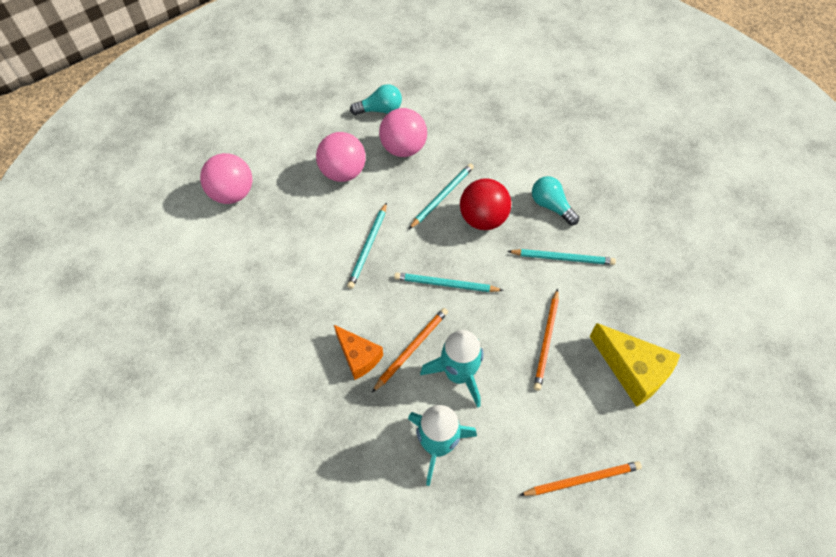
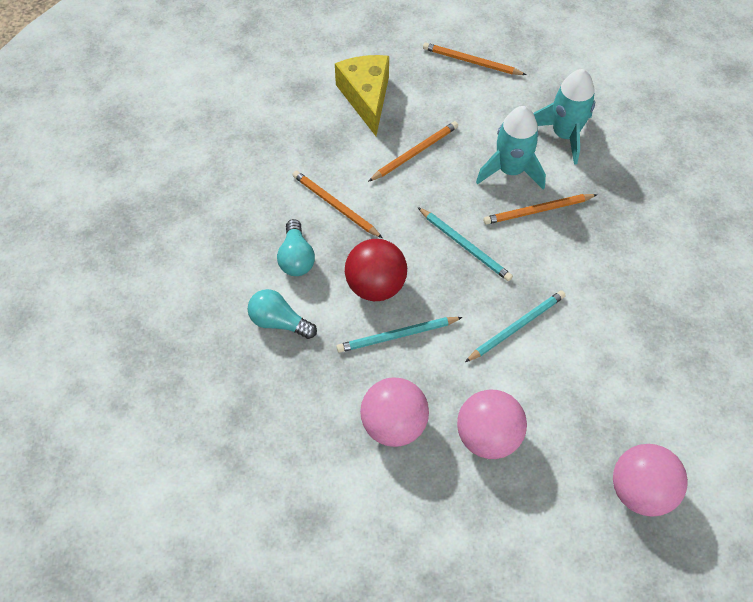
camera: 145 degrees left, 0 degrees up
orange cheese [334,325,383,380] -> none
turquoise light bulb [350,84,402,115] -> turquoise light bulb moved to [248,289,317,339]
turquoise pencil [507,249,616,265] -> orange pencil [292,171,383,238]

